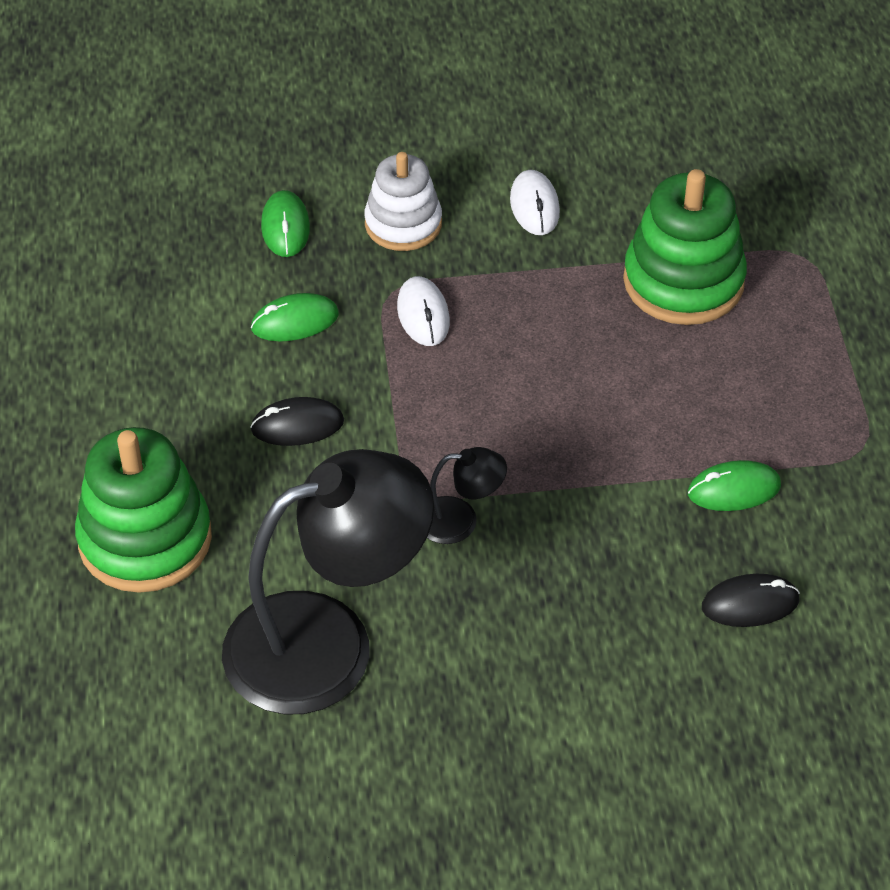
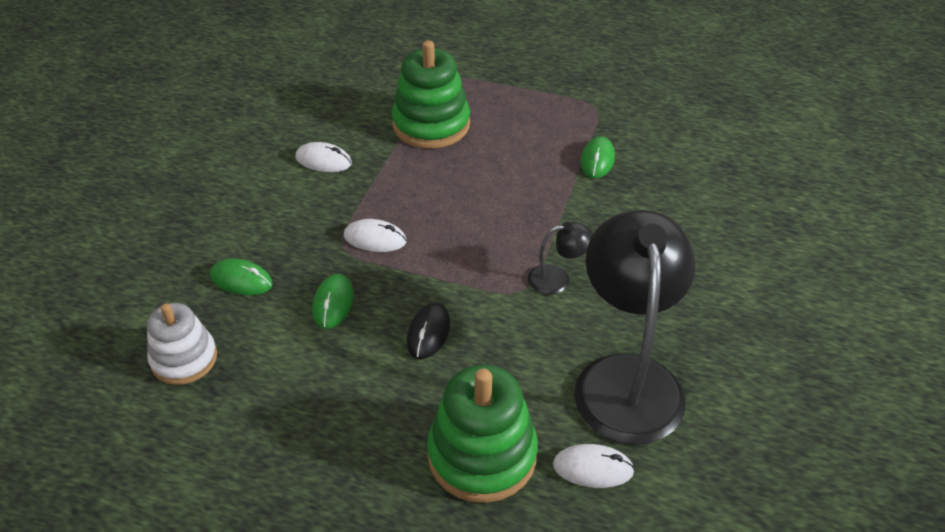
camera: 65 degrees left, 5 degrees down
white stacking toy [364,152,442,251] -> white stacking toy moved to [147,303,217,385]
black lamp [427,447,507,544] -> black lamp turned 60 degrees clockwise [528,222,594,295]
black mouse [702,574,800,627] -> none
none -> white mouse [553,444,635,488]

